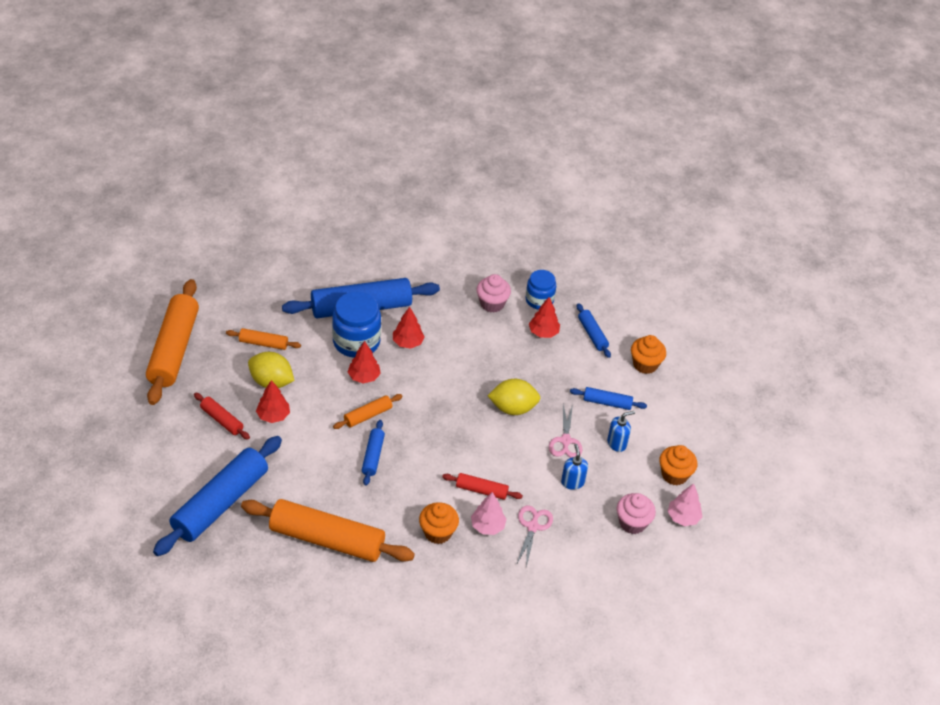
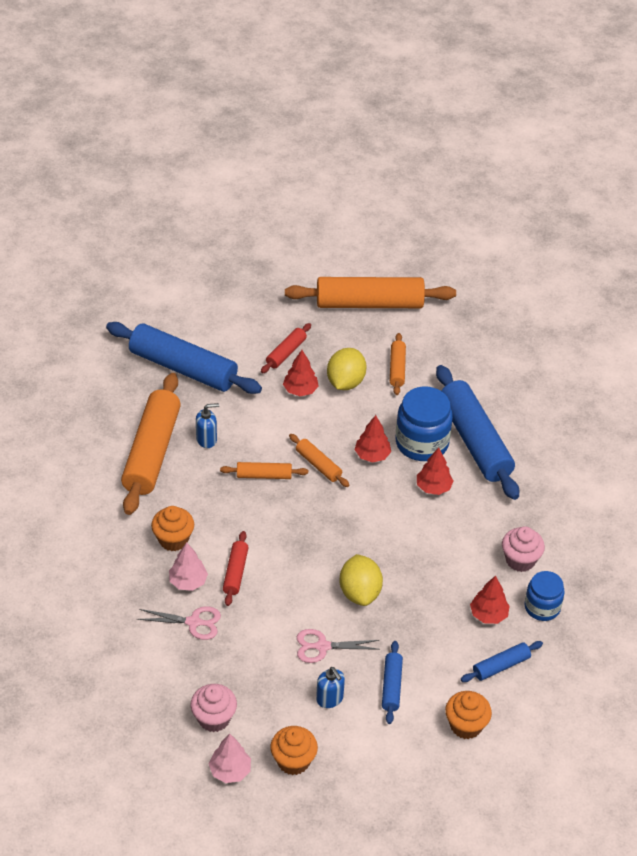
camera: 85 degrees right, 0 degrees up
blue rolling pin [362,420,385,486] -> orange rolling pin [220,462,308,479]
blue soap dispenser [561,444,588,490] -> blue soap dispenser moved to [196,403,219,448]

